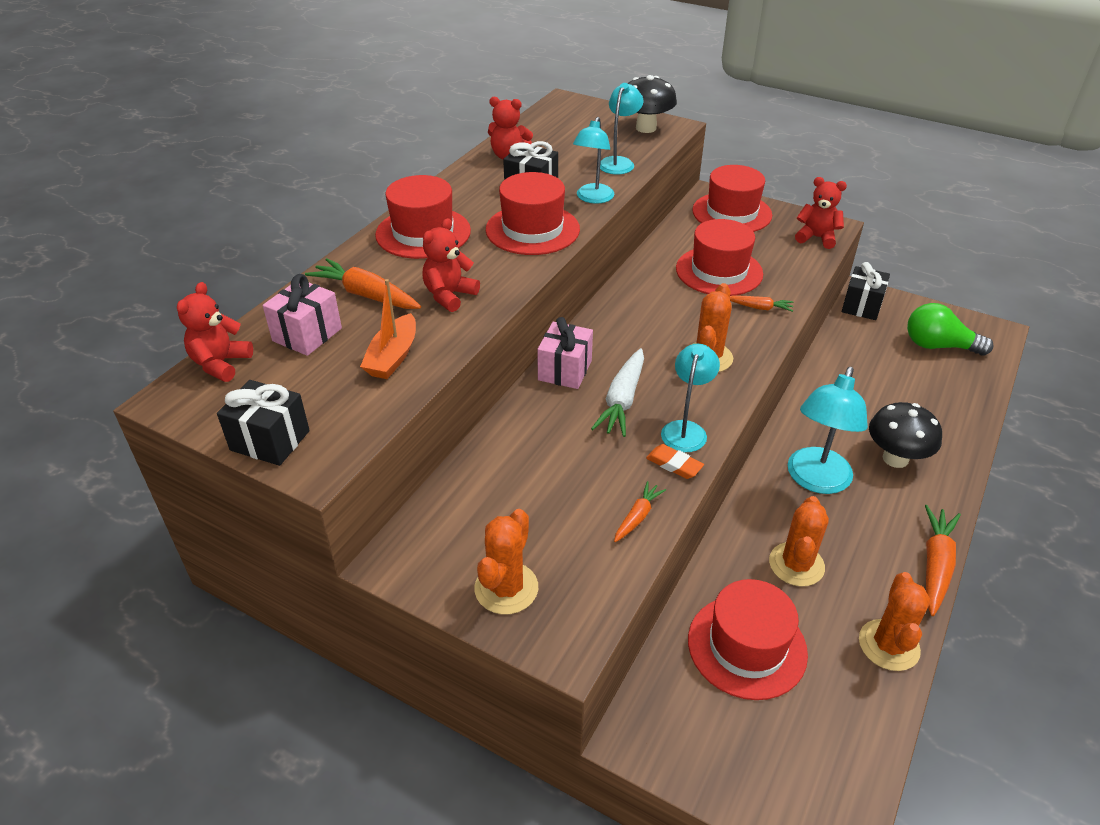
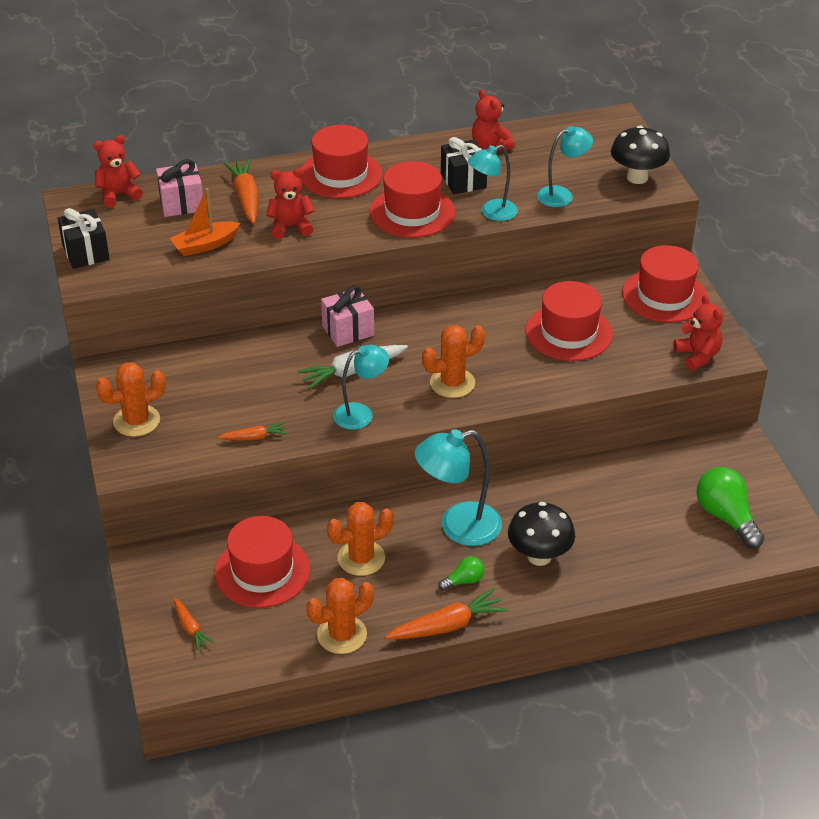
camera: 45 degrees right, 0 degrees up
orange eraser [646,444,704,479] -> none
orange carrot [730,295,793,312] -> orange carrot moved to [174,598,214,651]
black gift [842,262,890,320] -> none
none -> green light bulb [438,556,484,591]

